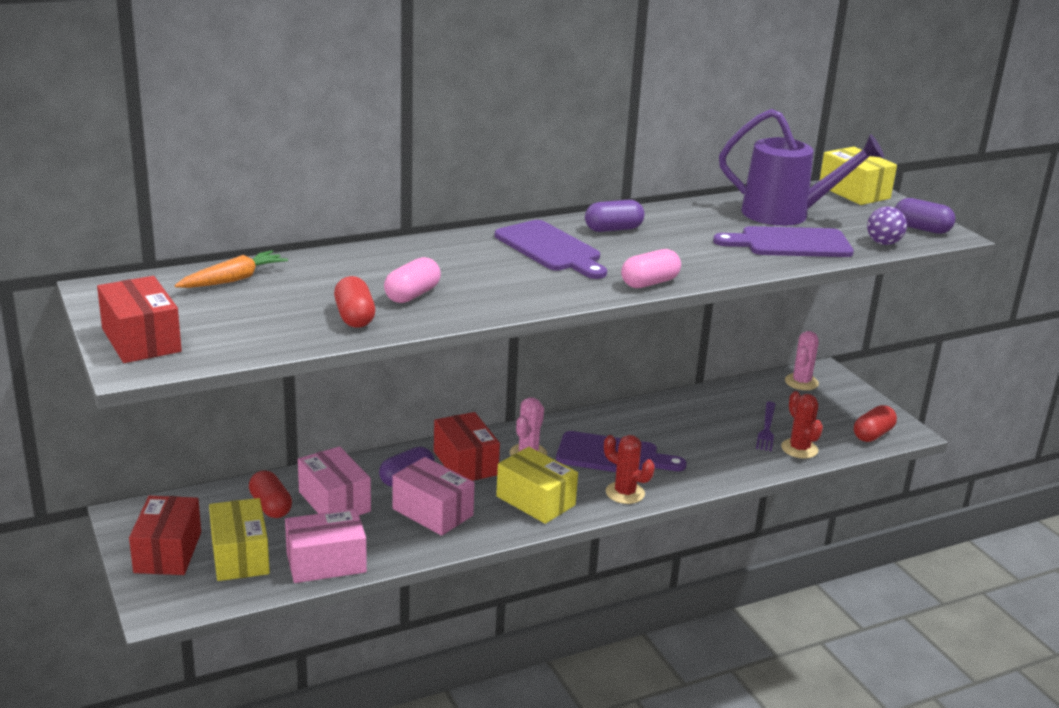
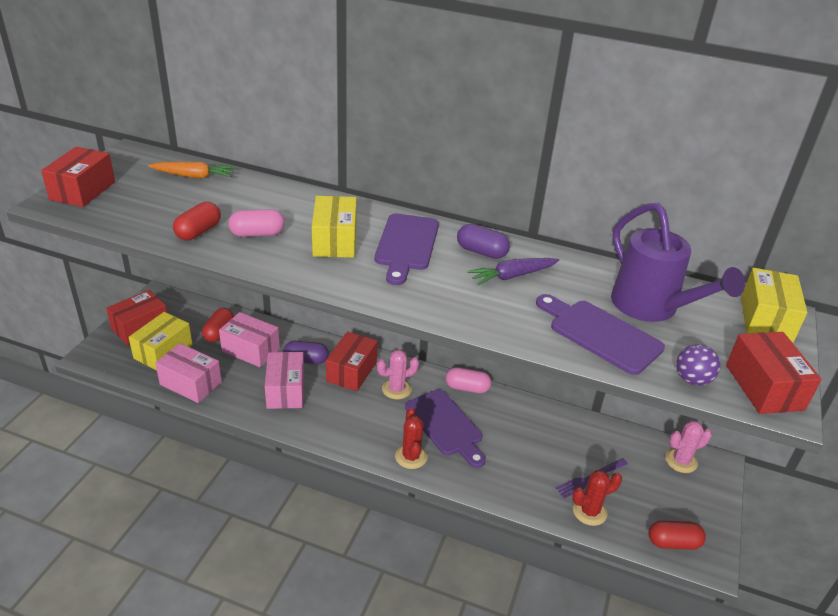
camera: 45 degrees right, 10 degrees up
pink box [298,446,371,515] -> pink box turned 75 degrees counterclockwise [219,312,280,367]
yellow box [496,447,578,524] -> yellow box moved to [312,196,357,258]
pink capsule [621,249,681,288] -> pink capsule moved to [446,367,491,393]
red cactus [781,391,823,459] -> red cactus turned 45 degrees clockwise [572,470,622,526]
purple capsule [895,198,956,234] -> red box [726,332,822,414]
none -> purple carrot [467,258,559,285]

